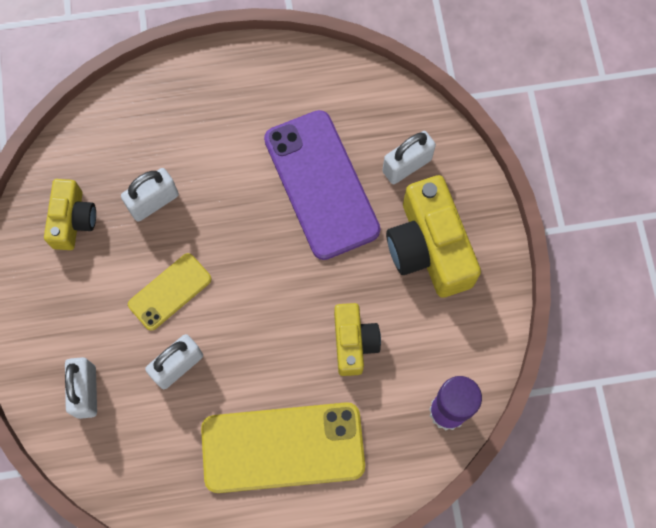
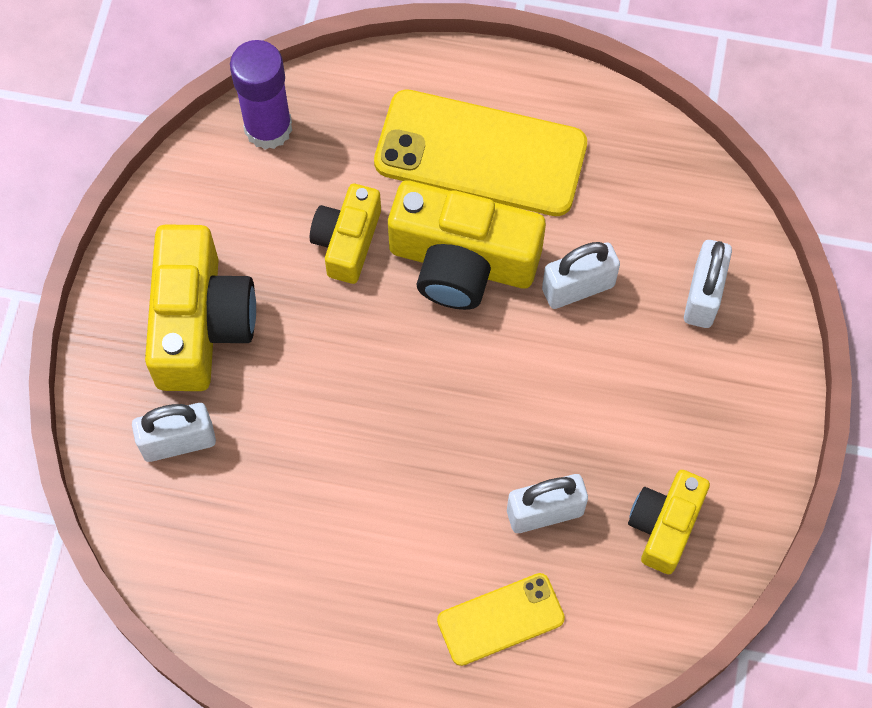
camera: 160 degrees left, 5 degrees down
yellow phone [128,253,212,331] -> yellow phone moved to [437,573,565,666]
purple phone [264,110,380,260] -> none
none -> yellow camera [388,180,546,310]

